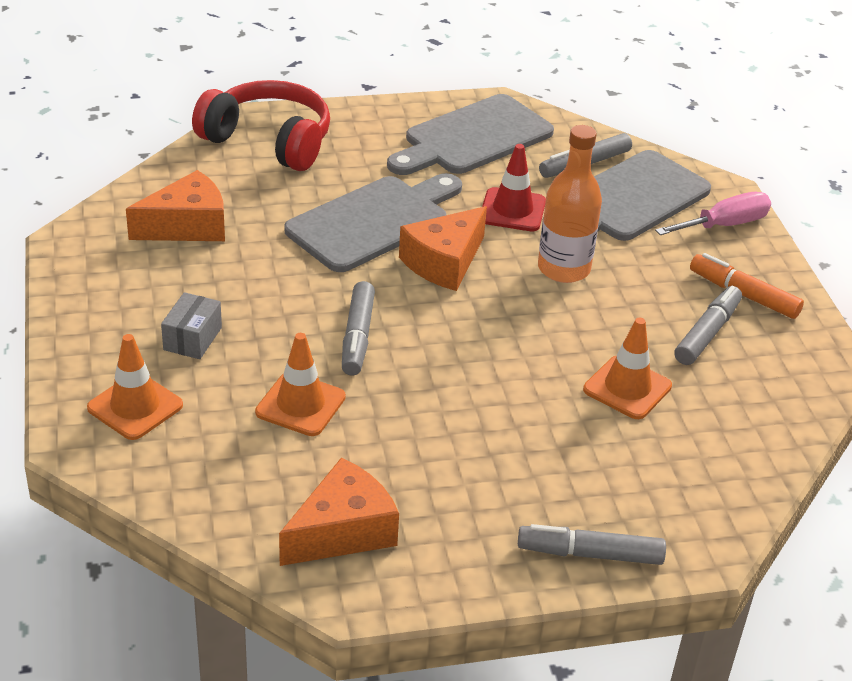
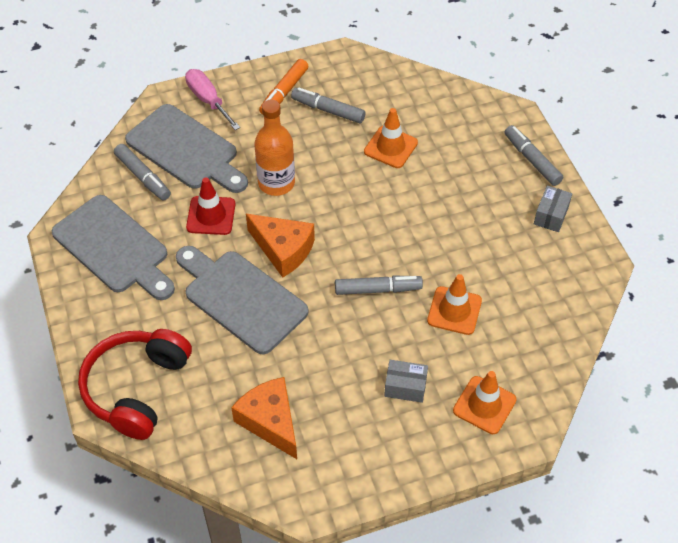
camera: 95 degrees left, 15 degrees up
orange cheese [279,457,399,566] -> none
grey marker [518,524,666,565] -> grey marker turned 150 degrees clockwise [504,125,563,186]
none -> grey box [534,186,572,232]

